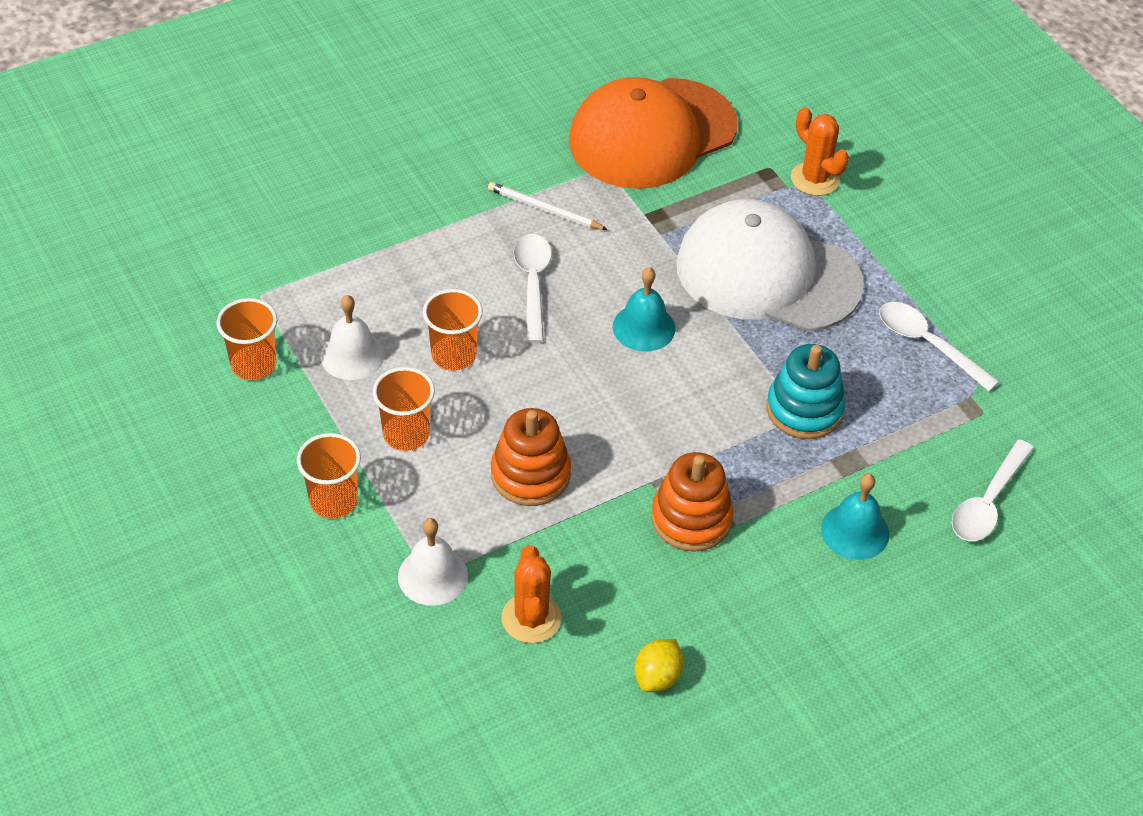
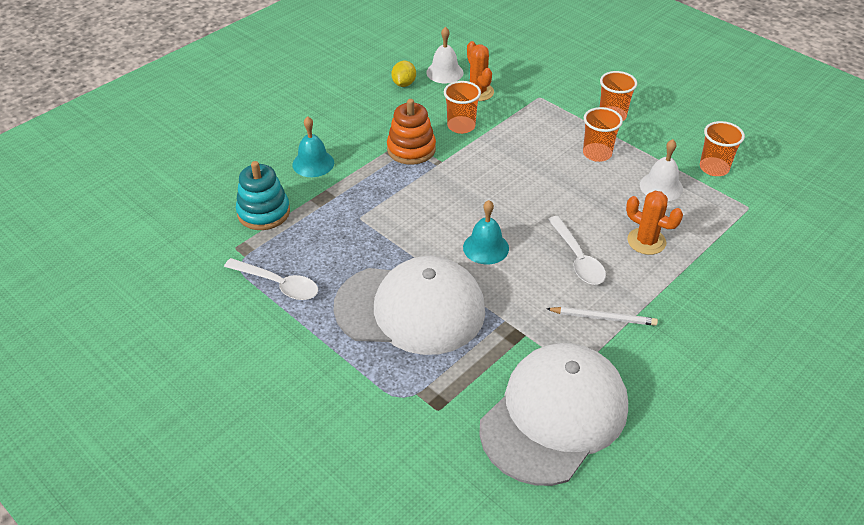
camera: 165 degrees right, 5 degrees down
white bell [398,518,468,606] -> white bell moved to [426,27,464,83]
orange cup [423,289,483,371] -> orange cup moved to [444,81,481,134]
orange stacking toy [491,408,571,506] -> none
orange cap [569,77,738,189] -> white cap [479,343,628,486]
turquoise stacking toy [766,344,846,439] -> turquoise stacking toy moved to [236,161,290,230]
orange cactus [791,107,849,196] -> orange cactus moved to [626,191,683,255]
white spoon [952,439,1034,541] -> none

